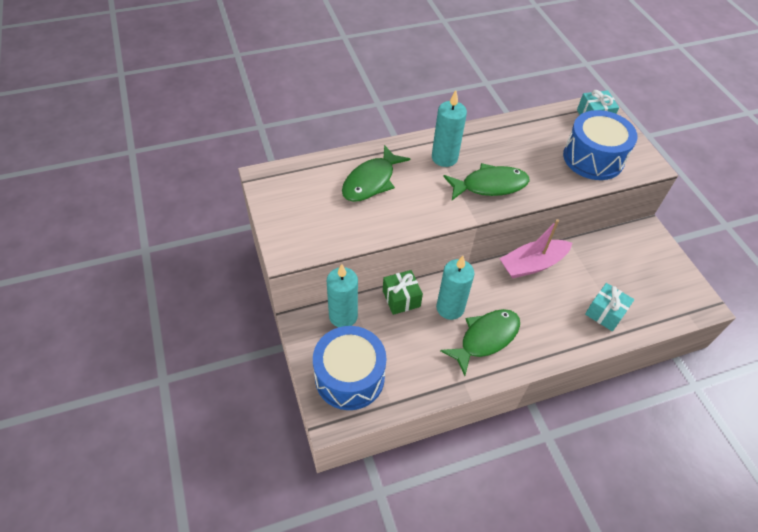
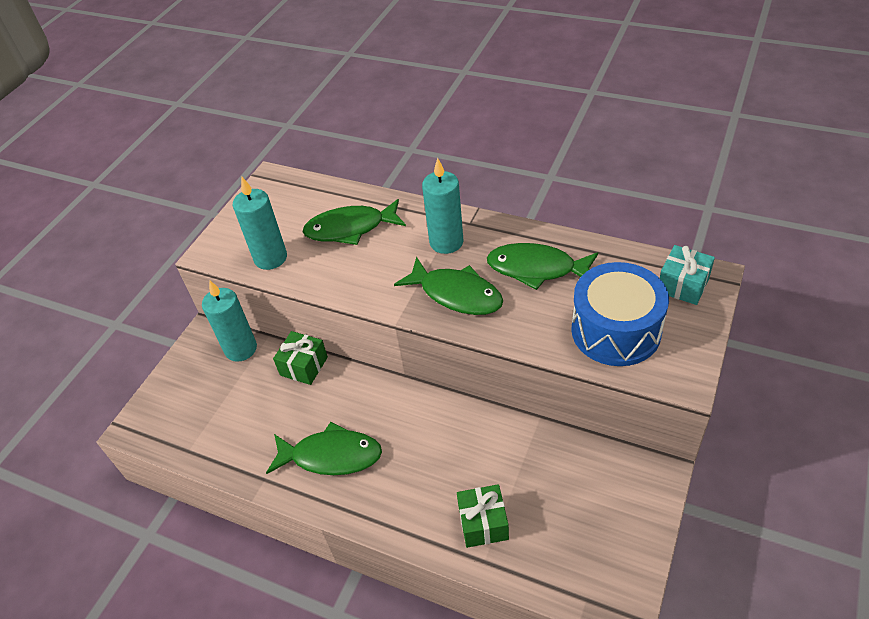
camera: 50 degrees right, 5 degrees down
blue drum [313,326,386,410] -> none
turquoise candle [436,256,475,320] -> turquoise candle moved to [233,176,287,270]
pink boat [500,219,572,279] -> none
turquoise gift [585,283,634,331] -> green gift [457,484,509,548]
none -> green fish [487,243,598,290]

